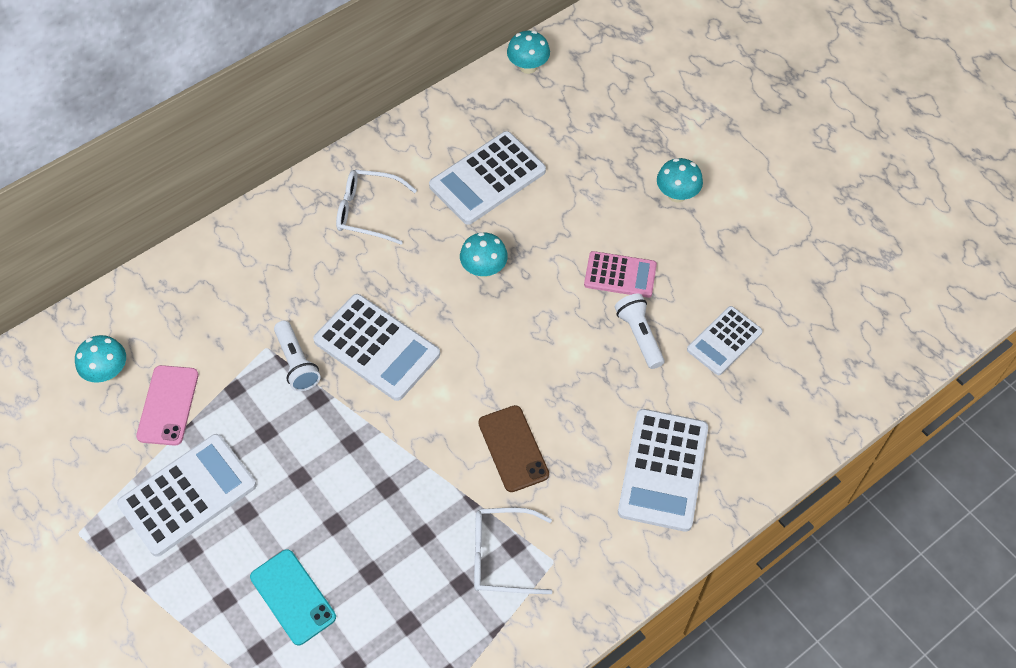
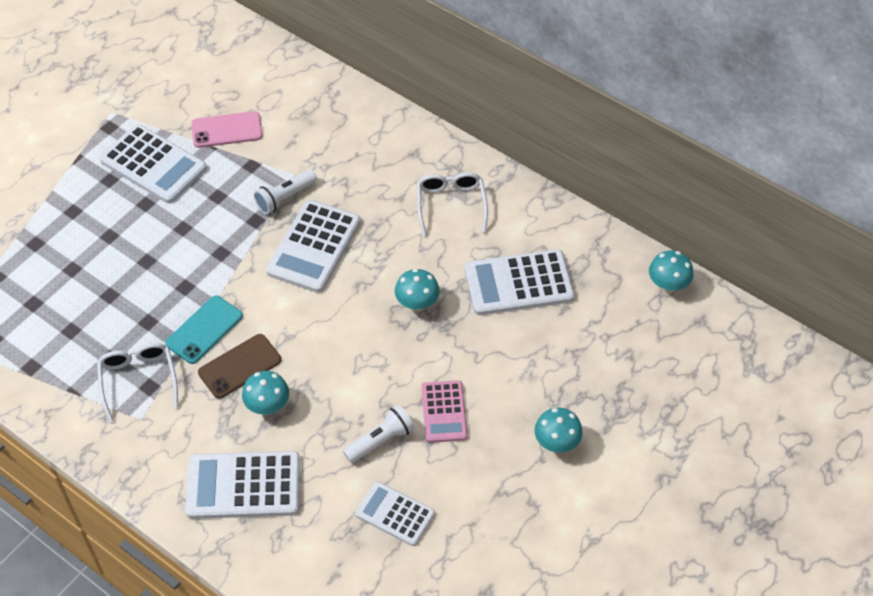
camera: 75 degrees right, 5 degrees down
turquoise mushroom [75,335,126,383] -> turquoise mushroom moved to [242,371,289,415]
turquoise phone [250,549,336,645] -> turquoise phone moved to [165,296,243,364]
white calculator [429,131,546,225] -> white calculator turned 45 degrees counterclockwise [465,249,575,315]

